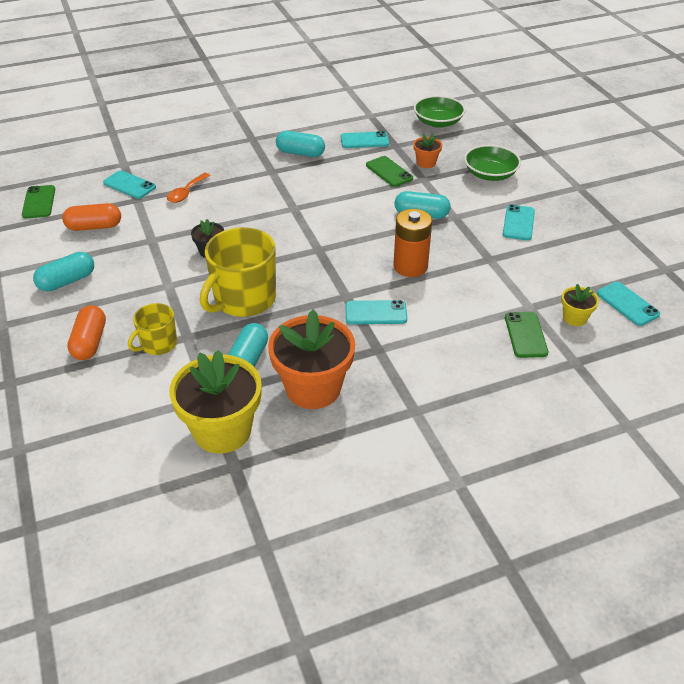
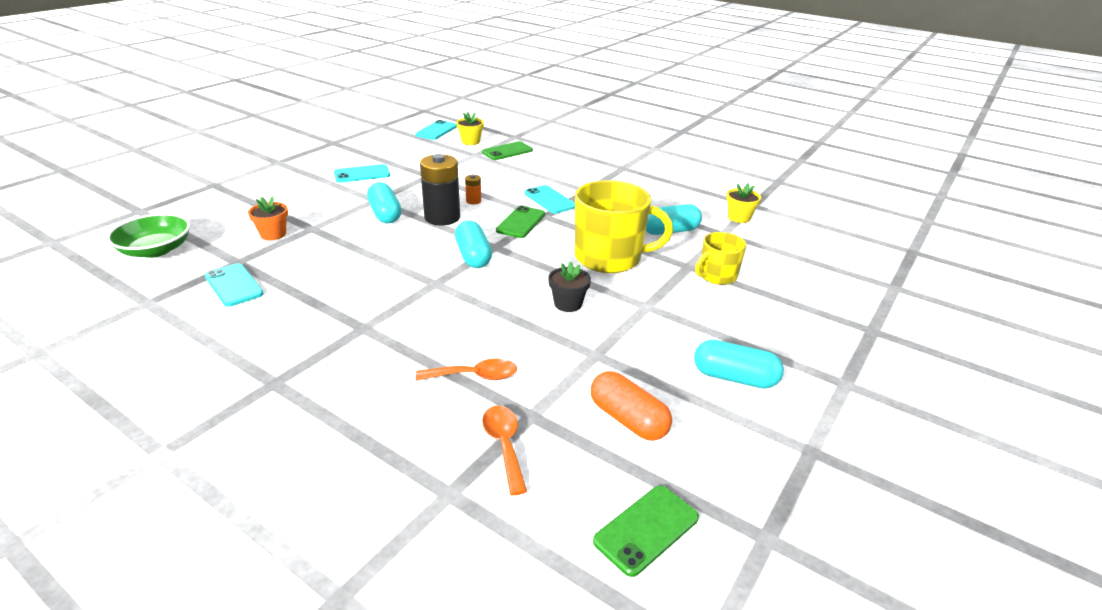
camera: 125 degrees left, 10 degrees down
orange capsule [67,305,106,360] -> none
turquoise phone [103,170,156,199] -> orange spoon [482,406,527,495]
yellow mug [128,303,177,355] -> yellow mug turned 135 degrees clockwise [695,232,747,285]
yellow flower pot [169,350,262,454] -> yellow flower pot [726,183,761,223], size x0.47
orange flower pot [268,309,355,409] -> none
turquoise capsule [276,131,325,157] -> turquoise capsule moved to [455,220,492,268]
green phone [366,156,413,187] -> green phone moved to [496,205,545,238]
orange battery [393,209,432,277] -> orange battery [465,175,481,204], size x0.45
green bowl [464,145,521,181] -> none
none -> black battery [420,154,460,225]

